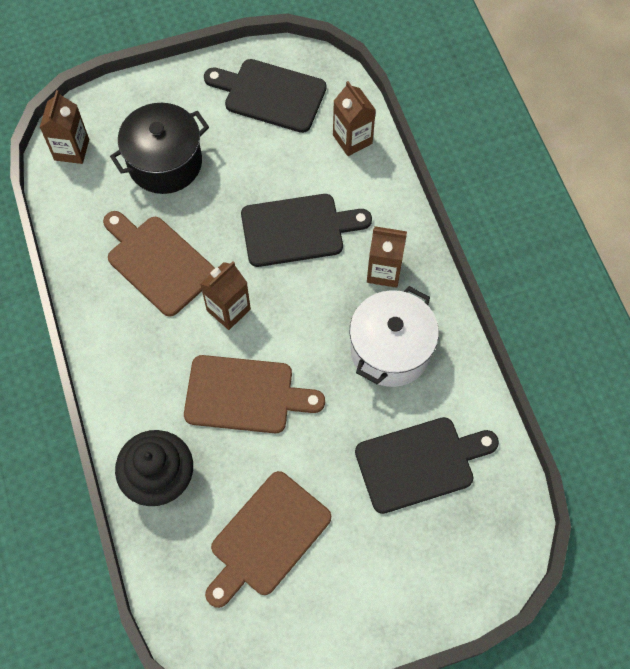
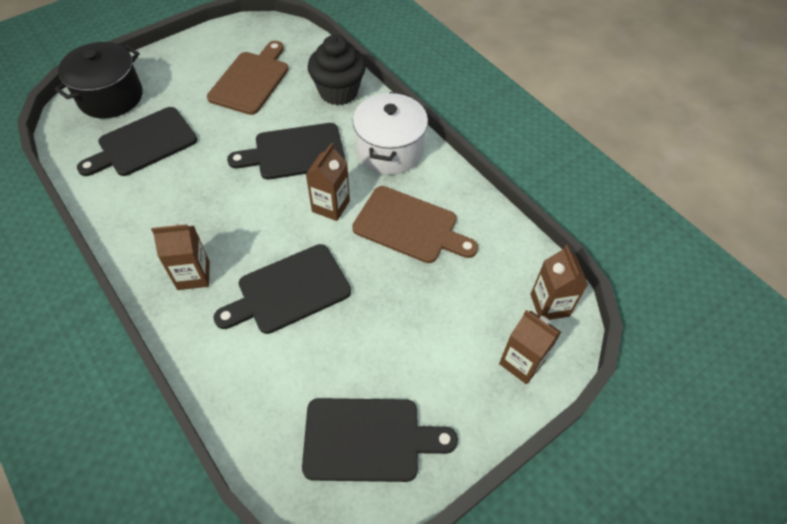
camera: 160 degrees right, 10 degrees down
black pot [110,103,209,194] -> black pot moved to [54,42,143,118]
brown cutting board [184,355,325,433] -> black cutting board [227,123,345,180]
brown carton [333,81,376,156] -> brown carton moved to [499,310,561,384]
white pot [350,286,439,387] -> white pot moved to [353,92,428,175]

